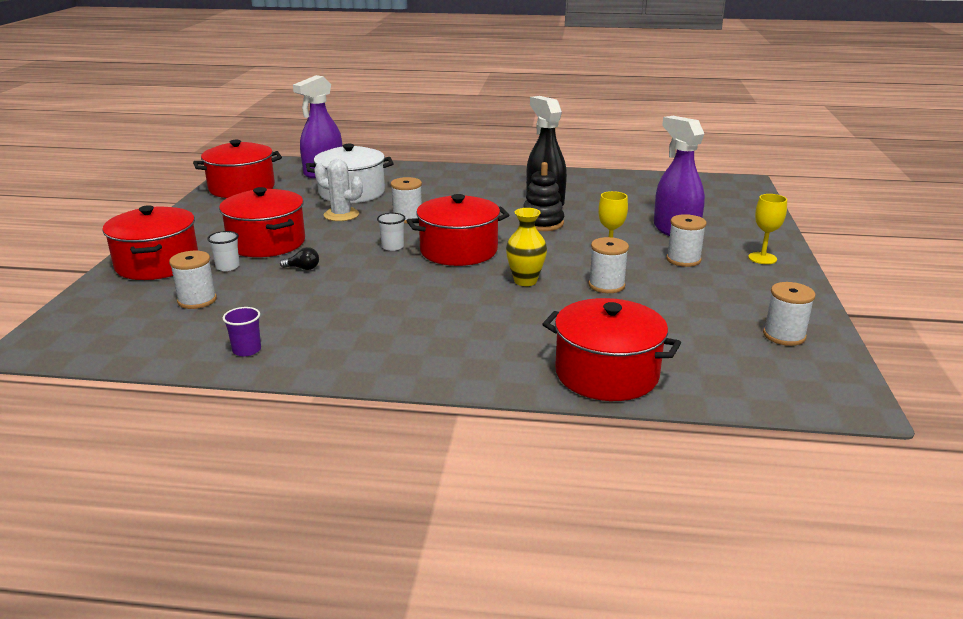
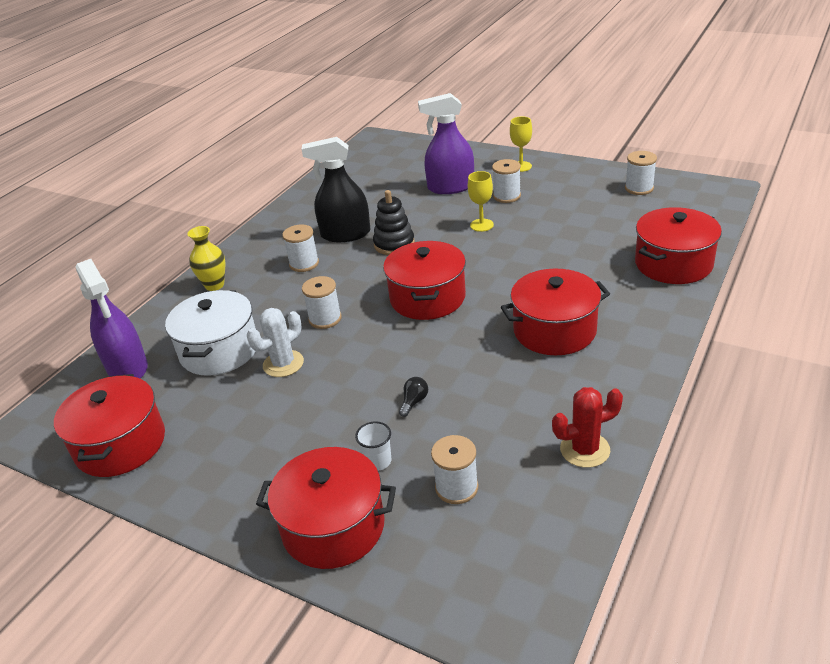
camera: 65 degrees left, 10 degrees up
red pot [219,187,305,257] -> red pot moved to [501,268,610,355]
purple cup [222,307,261,356] -> red cactus [552,387,623,468]
white cup [377,213,405,251] -> none
yellow vase [506,208,547,286] -> yellow vase moved to [187,226,225,291]
white spool [588,237,629,293] -> white spool moved to [282,224,319,272]

